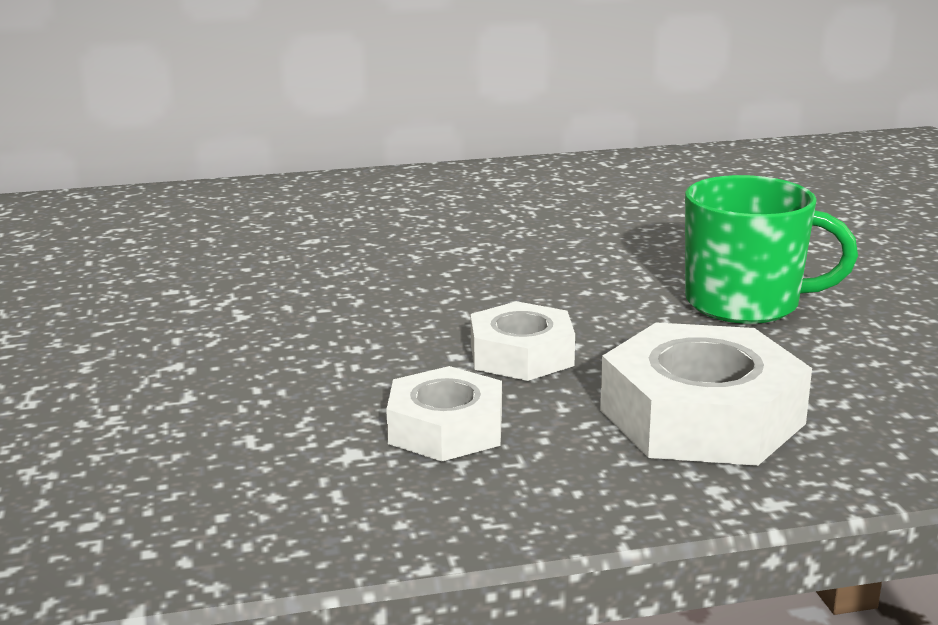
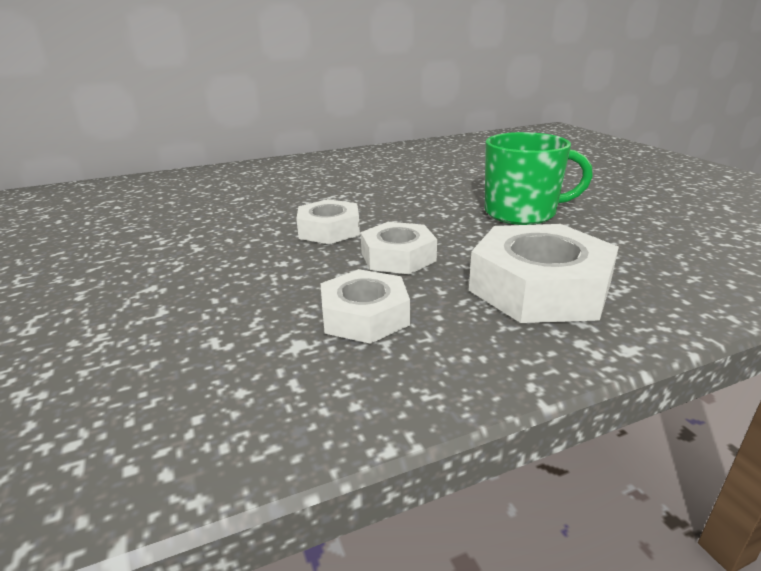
camera: 10 degrees left, 5 degrees up
none -> white nut [296,199,360,244]

